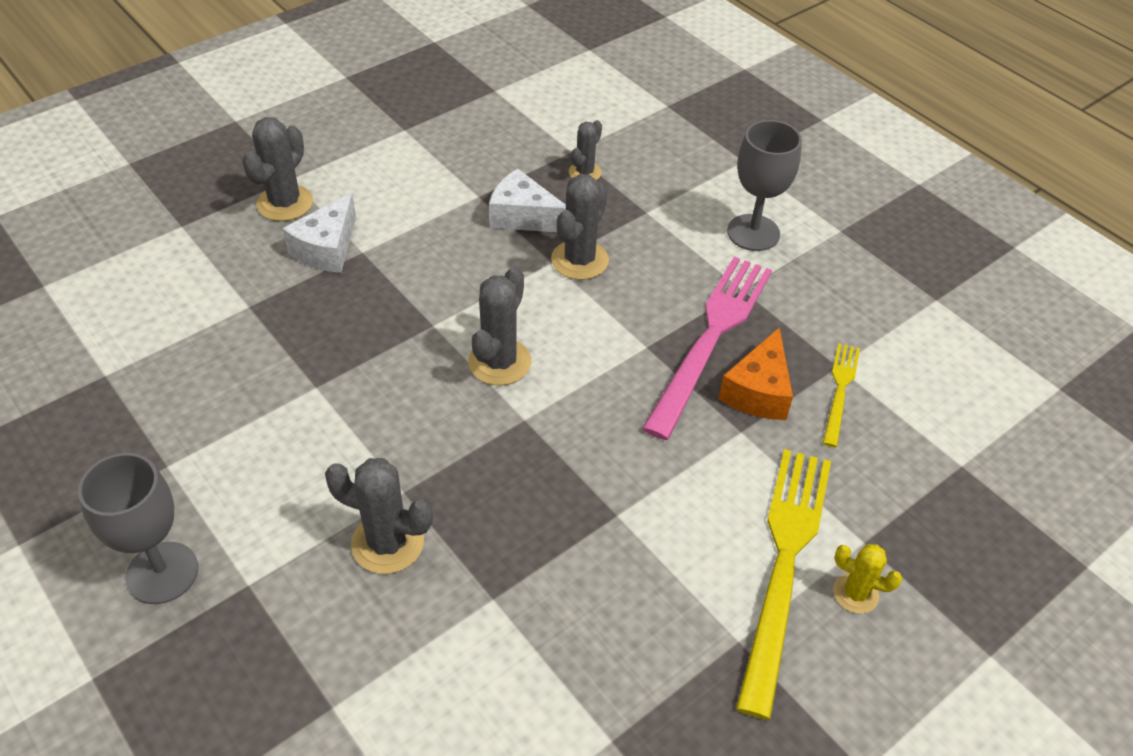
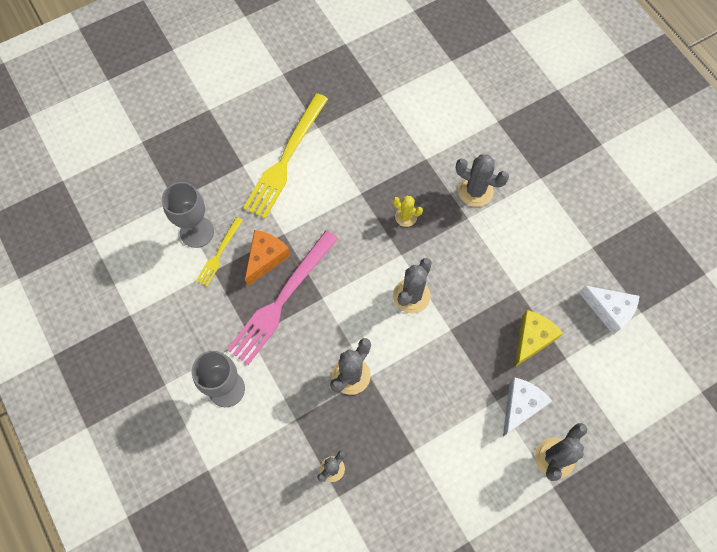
camera: 170 degrees left, 20 degrees up
grey goblet [78,453,198,604] -> grey goblet moved to [162,182,214,248]
white cheese [489,169,566,232] -> white cheese moved to [579,286,640,335]
yellow cactus [833,544,902,614] -> yellow cactus moved to [393,196,423,227]
none -> yellow cheese [514,310,563,368]

